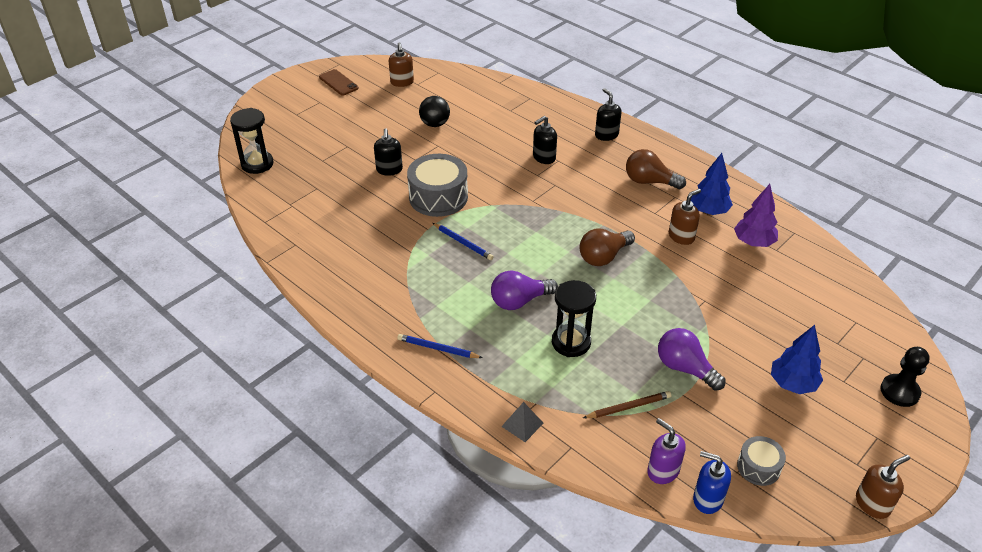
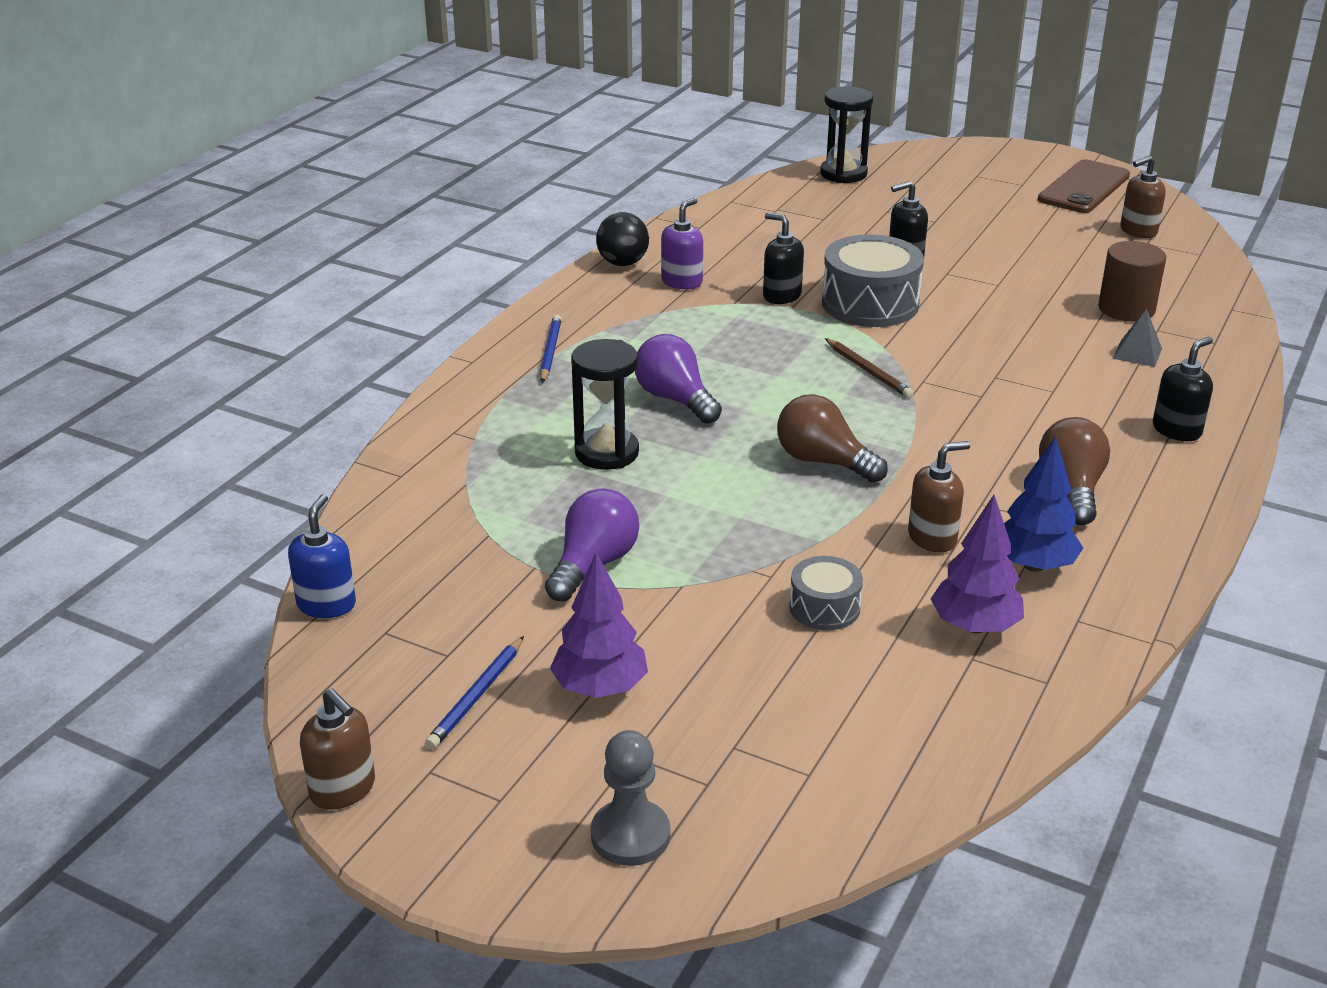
camera: 75 degrees right, 10 degrees down
brown phone [319,69,359,96] -> brown phone [1038,159,1130,213], size x1.57
black ball [419,96,450,127] -> black ball moved to [596,212,649,266]
blue pencil [433,223,494,260] -> blue pencil moved to [425,636,524,749]
grey pyramid [501,402,543,442] -> grey pyramid moved to [1113,308,1162,367]
black soap dispenser [533,116,557,164] -> black soap dispenser moved to [763,213,804,304]
brown pencil [583,391,671,418] -> brown pencil moved to [825,338,914,398]
purple soap dispenser [647,418,686,484] -> purple soap dispenser moved to [661,198,703,289]
brown soap dispenser [669,189,701,245] -> brown soap dispenser turned 60 degrees counterclockwise [908,441,970,552]
grey drum [737,436,786,486] -> grey drum moved to [789,556,863,630]
blue tree [771,325,823,394] -> purple tree [550,553,648,698]
black pawn [880,347,930,407] -> grey pawn [591,730,670,866]
none -> brown cylinder [1098,241,1166,322]

